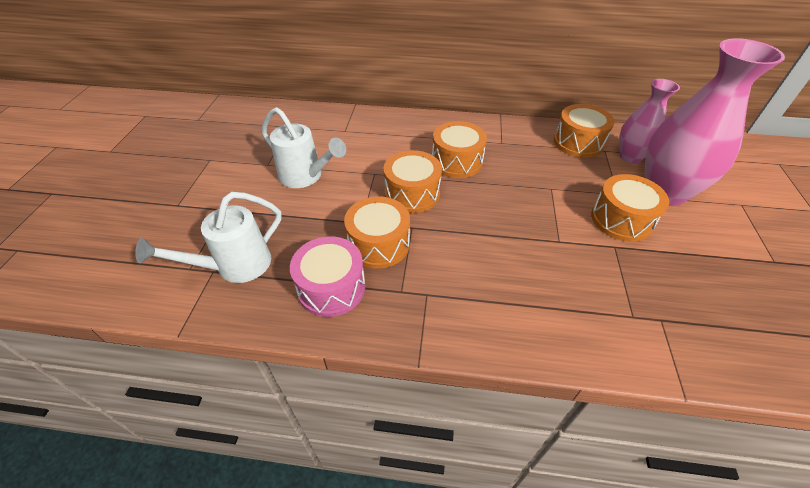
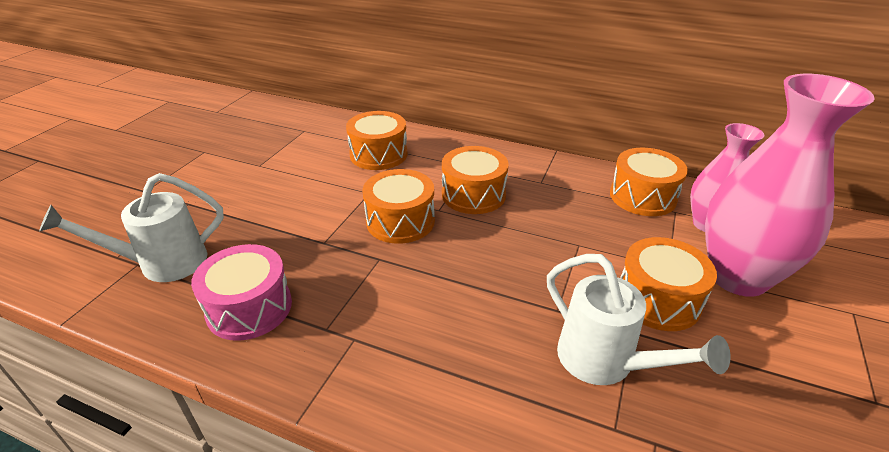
camera: 15 degrees right, 10 degrees down
white watering can [262,107,346,188] -> white watering can moved to [547,254,731,385]
orange drum [344,196,410,269] -> orange drum moved to [346,111,408,170]

